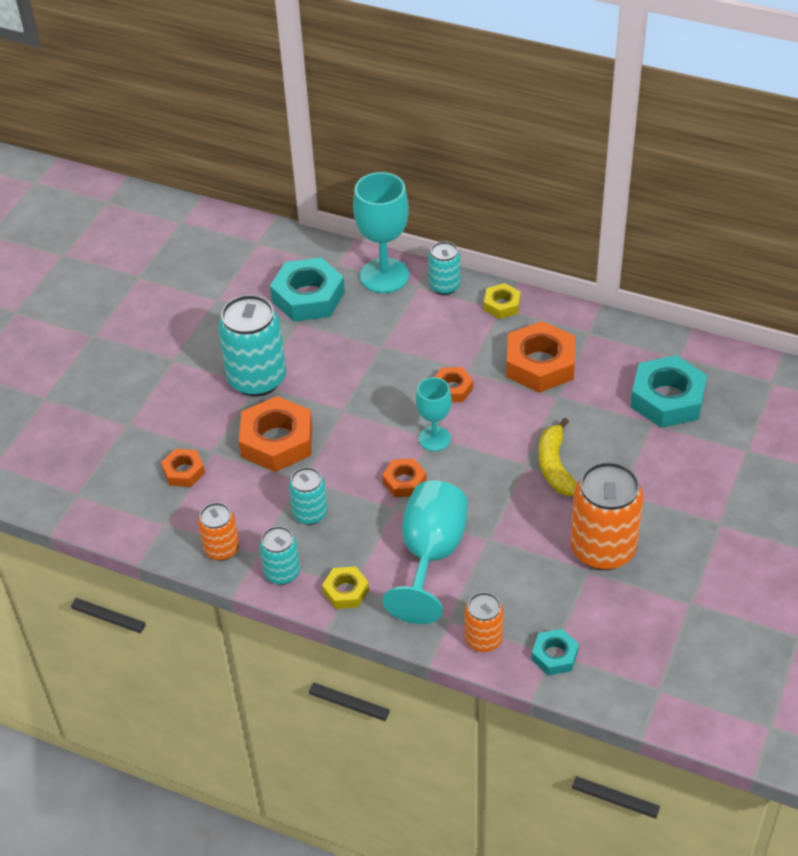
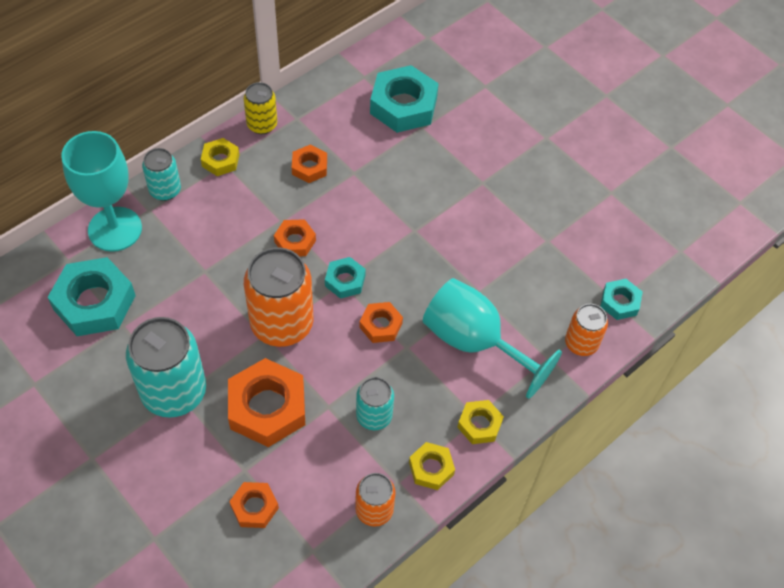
camera: 70 degrees left, 10 degrees up
turquoise can [260,526,300,585] -> yellow nut [409,442,455,490]
turquoise goblet [416,377,451,451] -> turquoise nut [325,257,366,299]
orange nut [506,321,575,393] -> orange nut [292,145,327,183], size x0.53
yellow banana [538,418,577,496] -> none
orange can [570,462,644,570] -> orange can moved to [244,247,313,347]
none -> yellow can [243,82,277,134]

